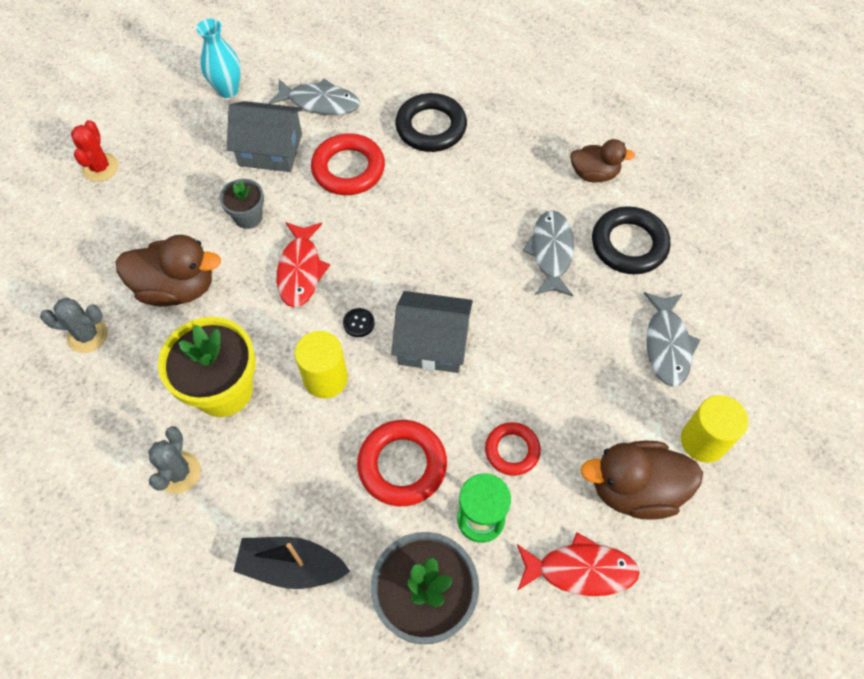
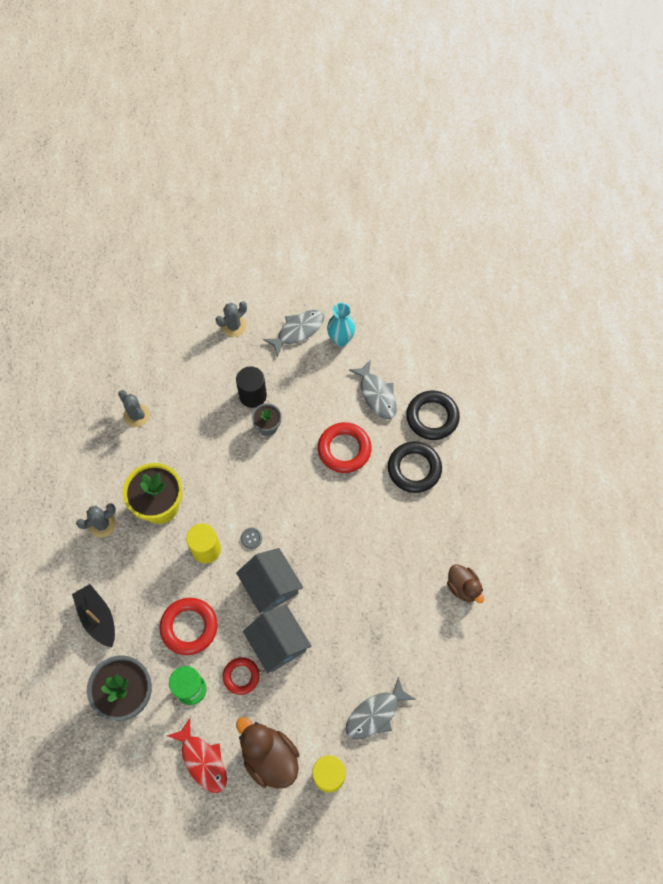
camera: 50 degrees right, 5 degrees up
red cactus [71,120,118,182] -> grey cactus [216,301,247,337]
brown duck [116,235,221,306] -> none
grey house [227,101,303,172] -> grey house moved to [243,605,311,673]
red fish [277,222,330,308] -> none
black button [343,308,375,337] -> grey button [241,528,262,549]
grey fish [522,210,574,297] -> grey fish moved to [263,310,325,357]
black ring [592,206,671,274] -> black ring moved to [406,391,460,440]
none -> black cylinder [236,366,267,408]

